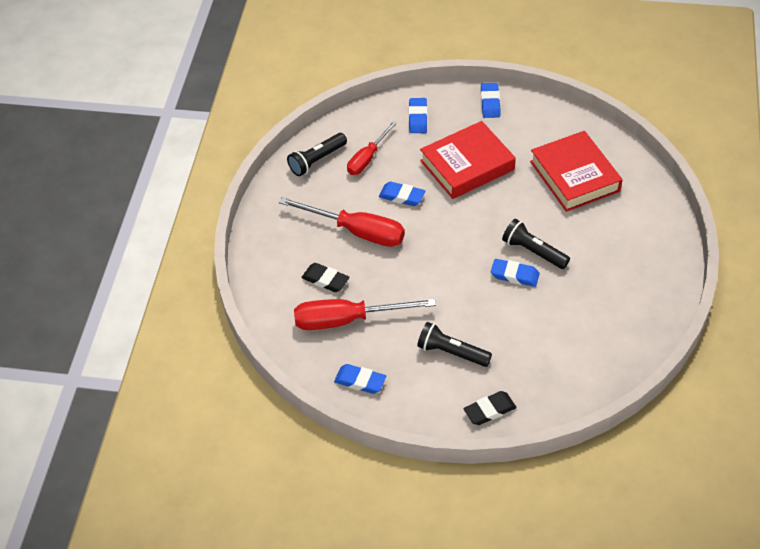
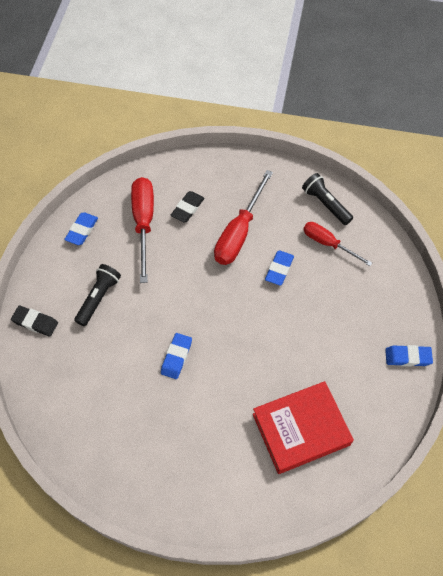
camera: 90 degrees right, 10 degrees up
blue eraser [409,98,428,133] -> none
red book [420,121,516,199] -> none
black eraser [464,391,516,425] -> black eraser turned 45 degrees counterclockwise [11,306,58,337]
black flashlight [502,219,570,269] -> none

